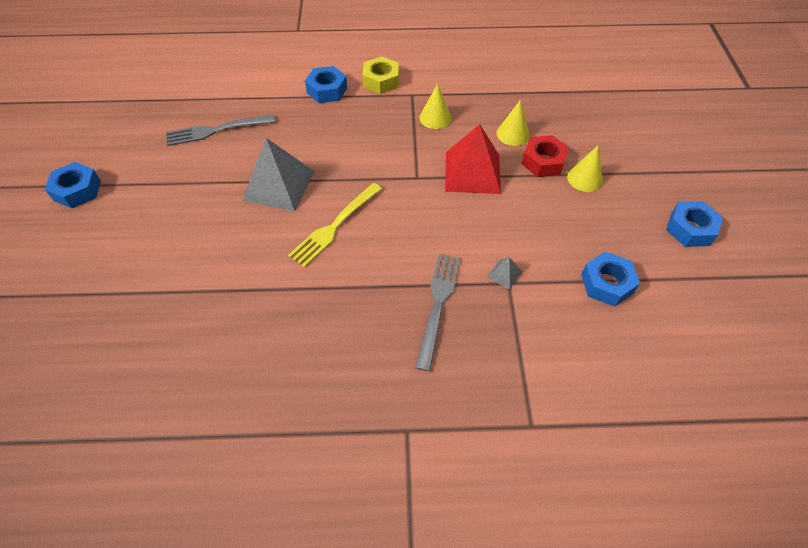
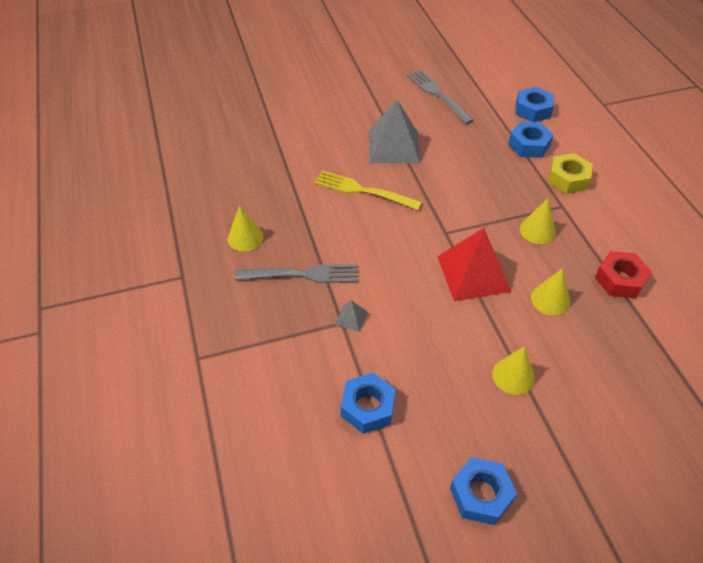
camera: 75 degrees right, 5 degrees down
blue nut [45,162,101,208] -> blue nut moved to [516,87,554,122]
red nut [521,135,569,177] -> red nut moved to [595,251,652,298]
none -> yellow cone [228,205,264,252]

